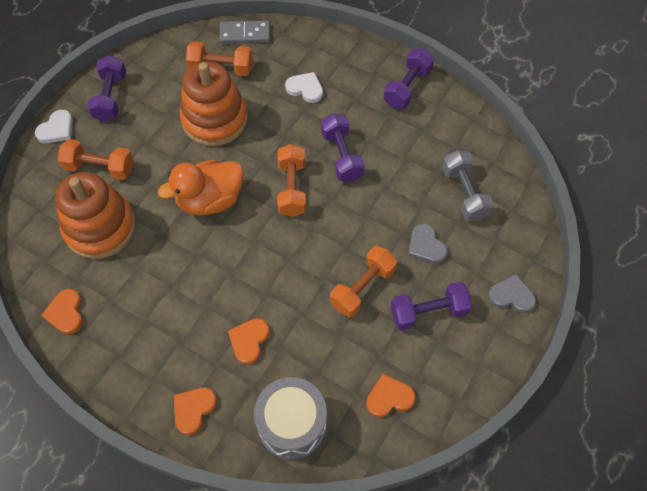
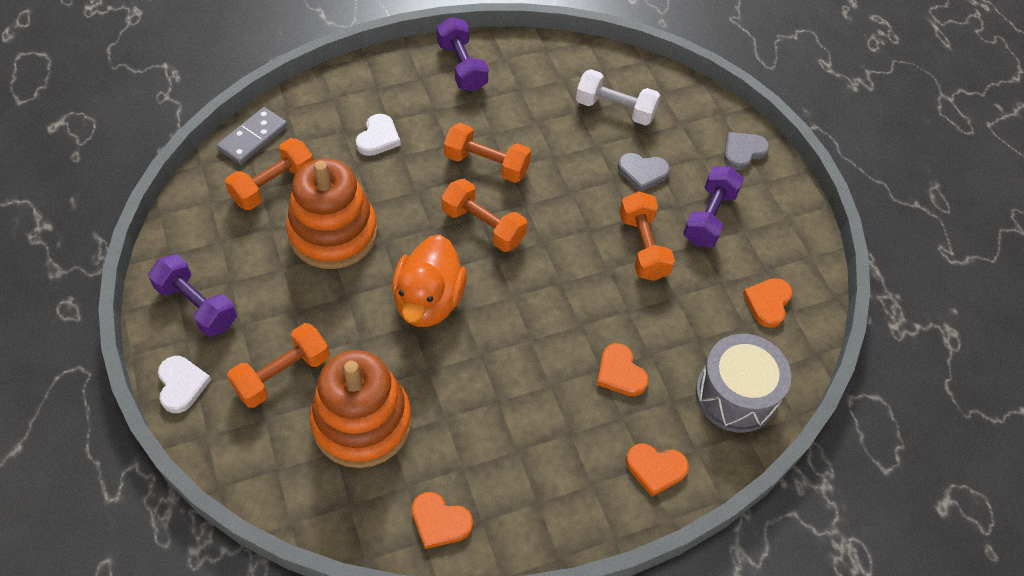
camera: 55 degrees left, 5 degrees down
orange heart [174,387,217,435] -> orange heart turned 60 degrees counterclockwise [626,443,689,497]
white heart [285,72,323,103] -> white heart turned 135 degrees clockwise [356,114,401,156]
purple dumbbell [321,113,365,182] -> orange dumbbell [444,123,531,183]
grey dumbbell [442,150,494,221] -> white dumbbell [576,69,660,125]

